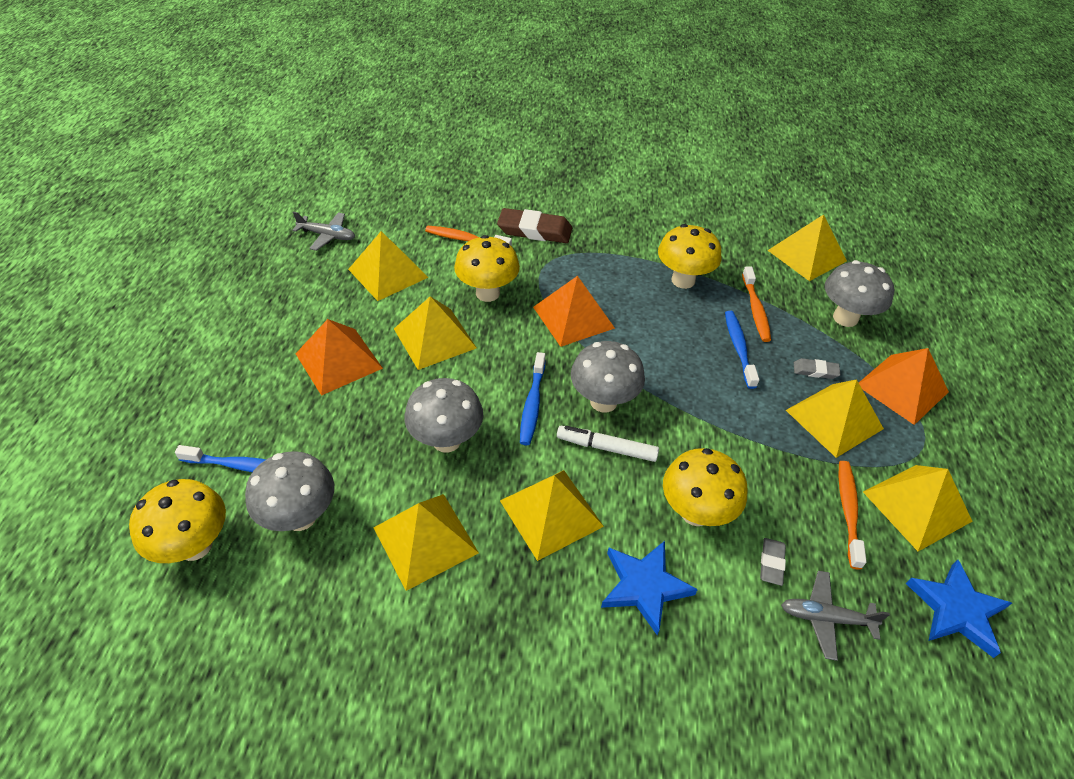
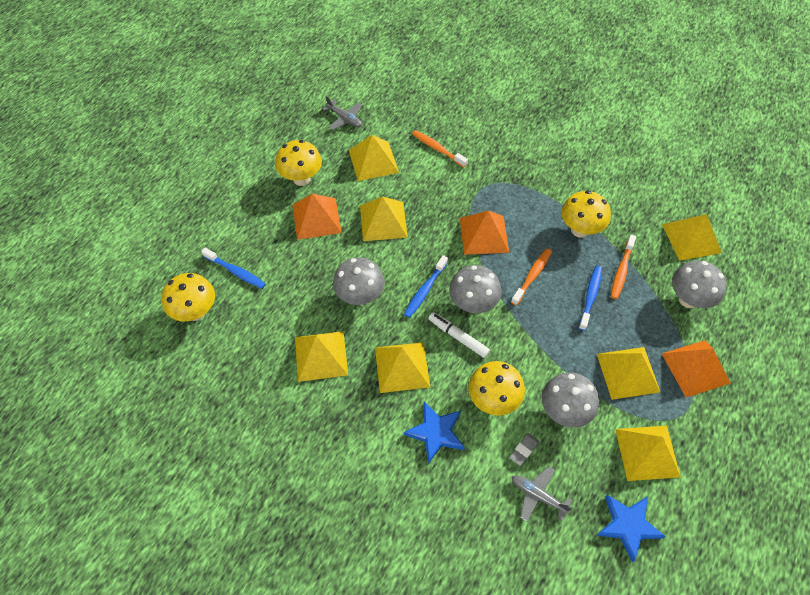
camera: 25 degrees right, 10 degrees up
grey mushroom [245,451,334,531] -> grey mushroom moved to [542,372,599,428]
yellow mushroom [454,235,520,302] -> yellow mushroom moved to [275,140,322,186]
brown eraser [497,208,572,243] -> none
grey eraser [794,358,841,379] -> none
orange toothbrush [838,461,867,569] -> orange toothbrush moved to [511,248,552,305]

